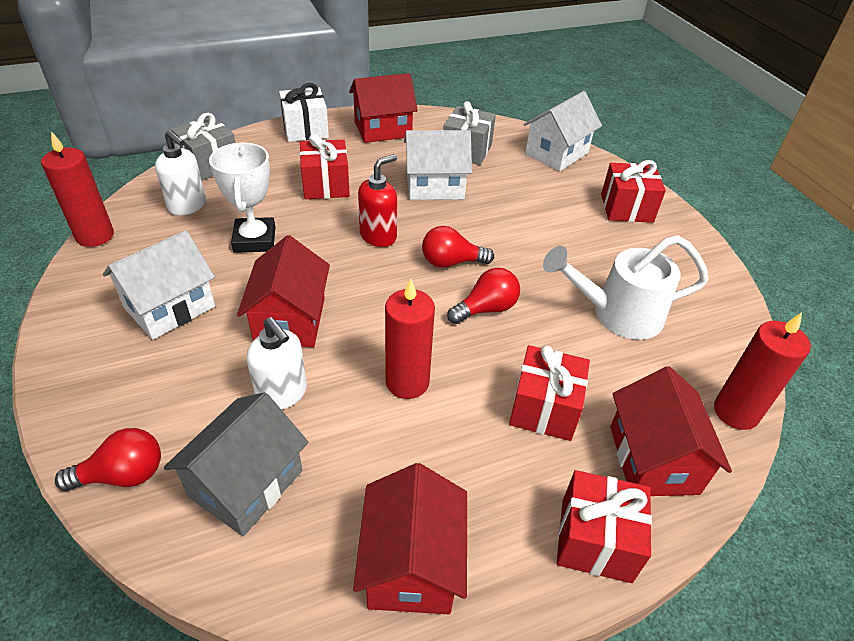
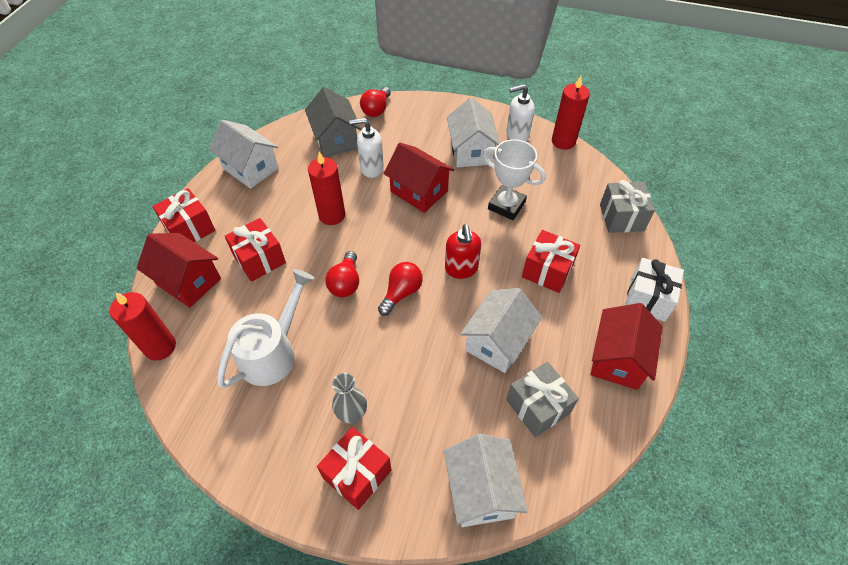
camera: 130 degrees right, 10 degrees up
white soap dispenser [155,130,206,215] -> white soap dispenser moved to [506,84,535,142]
red house [353,463,467,614] -> white house [209,120,278,189]
none -> grey vase [332,373,367,424]

